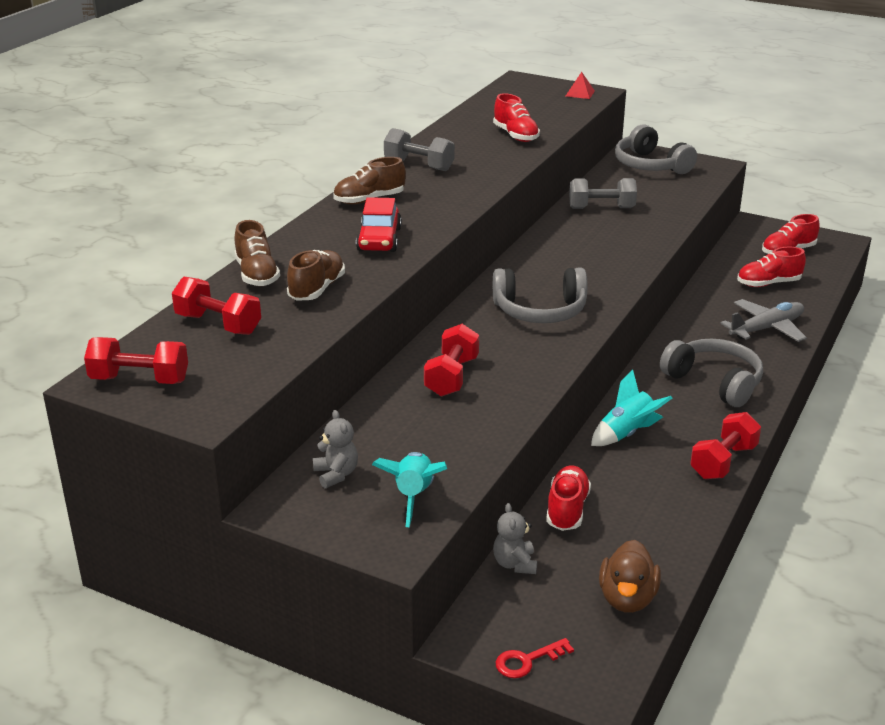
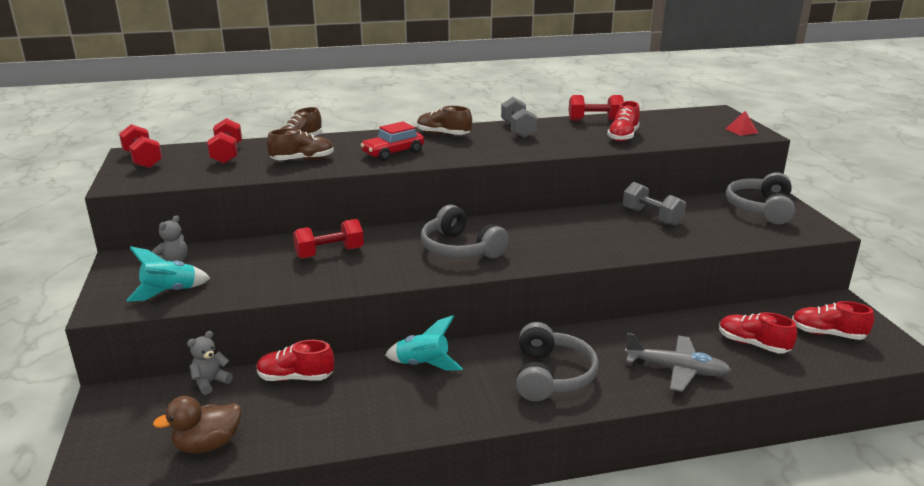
camera: 50 degrees right, 5 degrees down
red key [496,638,574,678] -> none
red shoe [546,465,591,531] -> red shoe turned 150 degrees counterclockwise [257,340,334,381]
red dumbbell [690,412,761,479] -> red dumbbell moved to [569,95,624,121]

